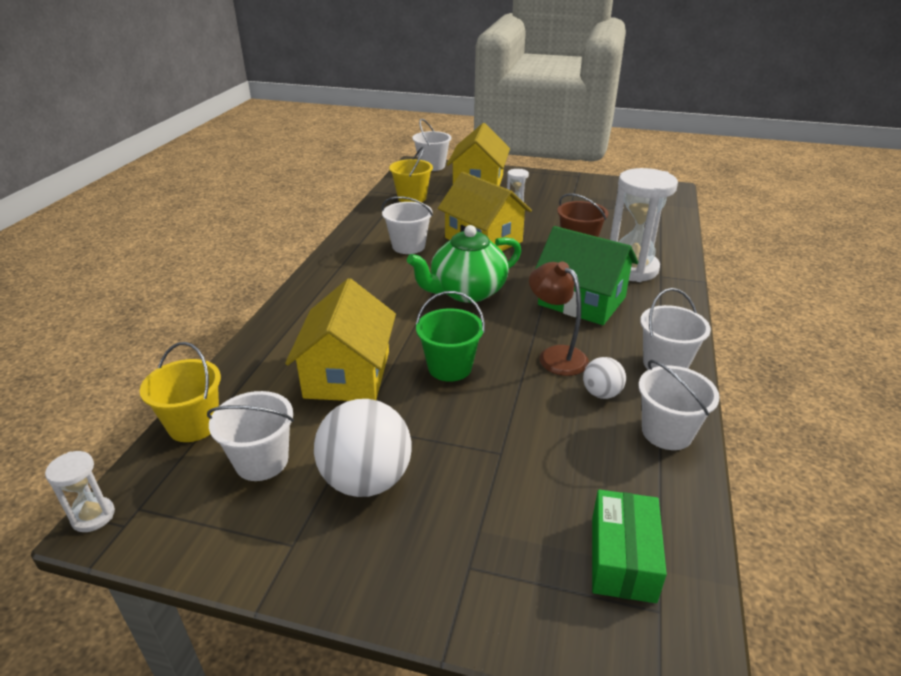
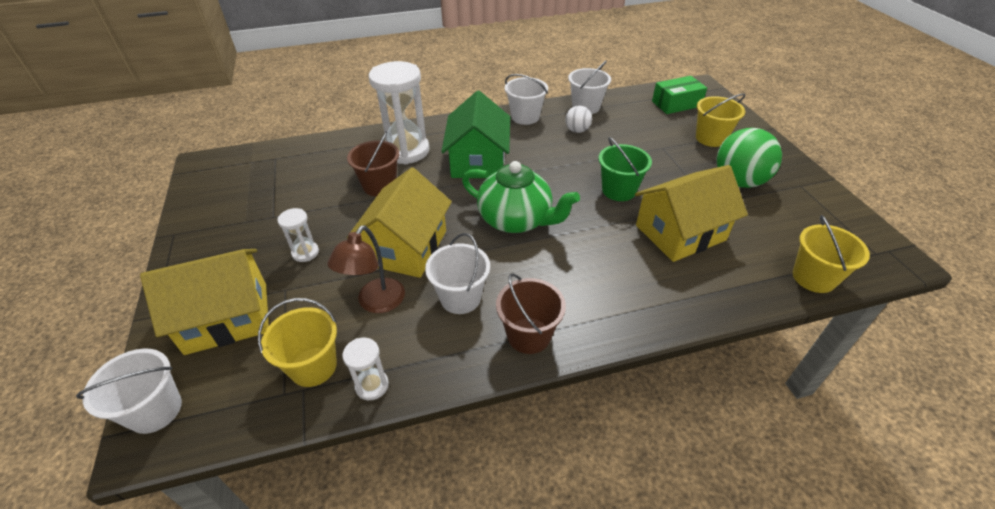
camera: 120 degrees left, 10 degrees up
white hourglass [45,451,115,532] -> white hourglass moved to [342,337,389,400]
white bucket [207,391,294,481] -> none
white ball [314,399,412,497] -> green ball [716,128,782,188]
brown lamp [529,262,589,376] -> brown lamp moved to [327,225,405,313]
none -> brown bucket [496,273,566,354]
none -> yellow bucket [696,93,745,147]

